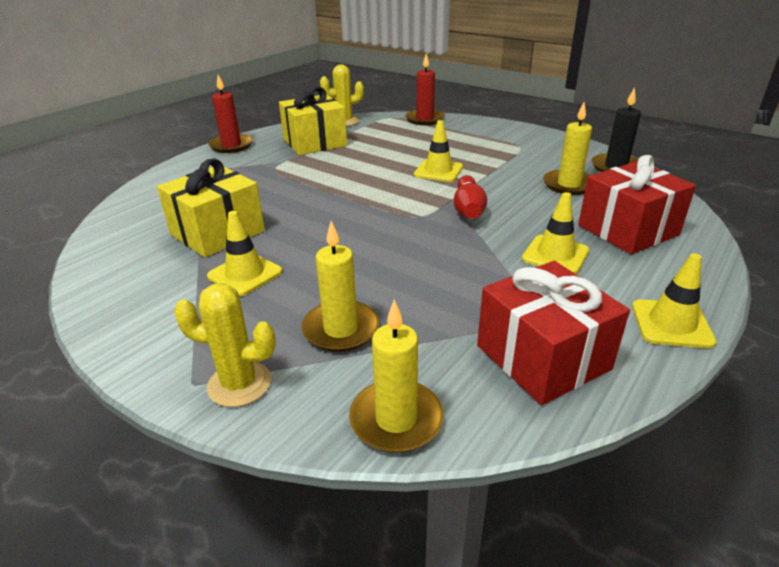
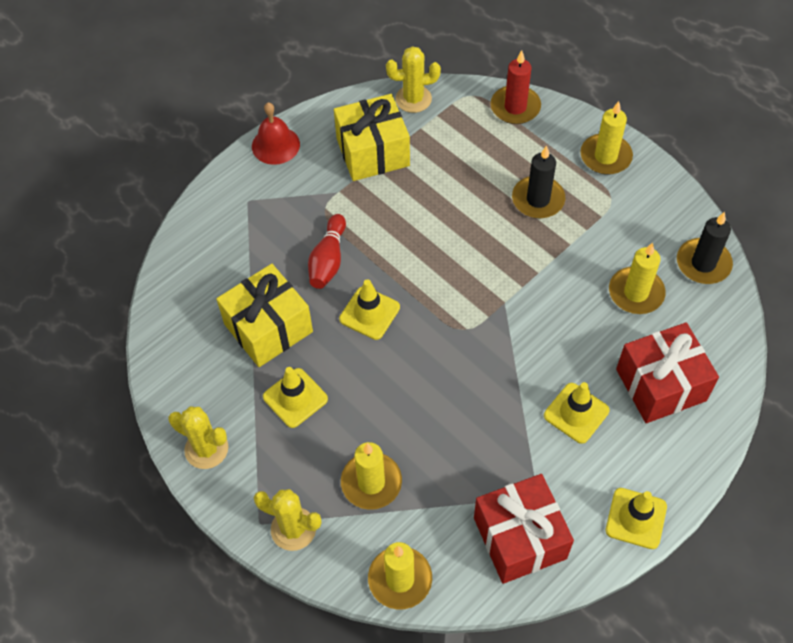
camera: 10 degrees right, 25 degrees up
red candle [208,75,253,153] -> red bell [252,102,300,165]
yellow traffic cone [414,120,463,182] -> yellow traffic cone moved to [339,279,400,340]
red bowling pin [454,175,487,219] -> red bowling pin moved to [308,214,346,289]
none -> yellow cactus [168,406,228,469]
none -> black candle [512,145,565,218]
none -> yellow candle [580,101,633,175]

